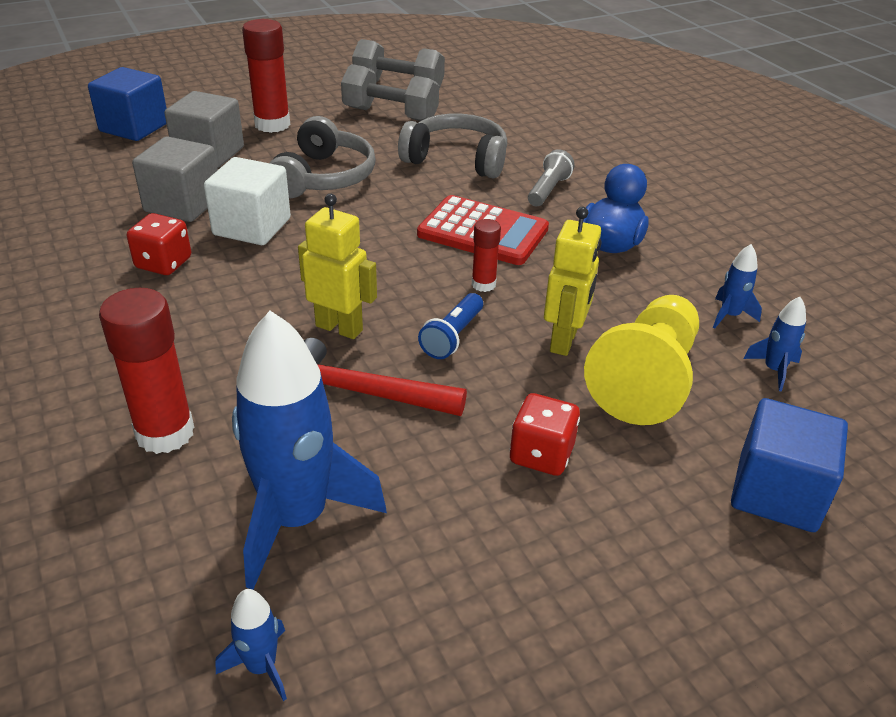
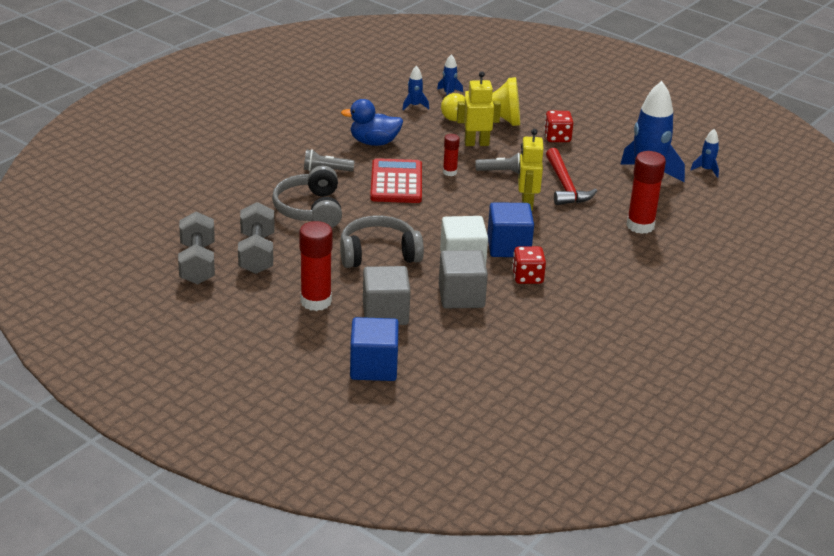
camera: 115 degrees left, 5 degrees down
blue flashlight [418,293,483,359] -> grey flashlight [475,153,521,174]
blue cube [731,398,848,532] -> blue cube moved to [487,202,534,257]

